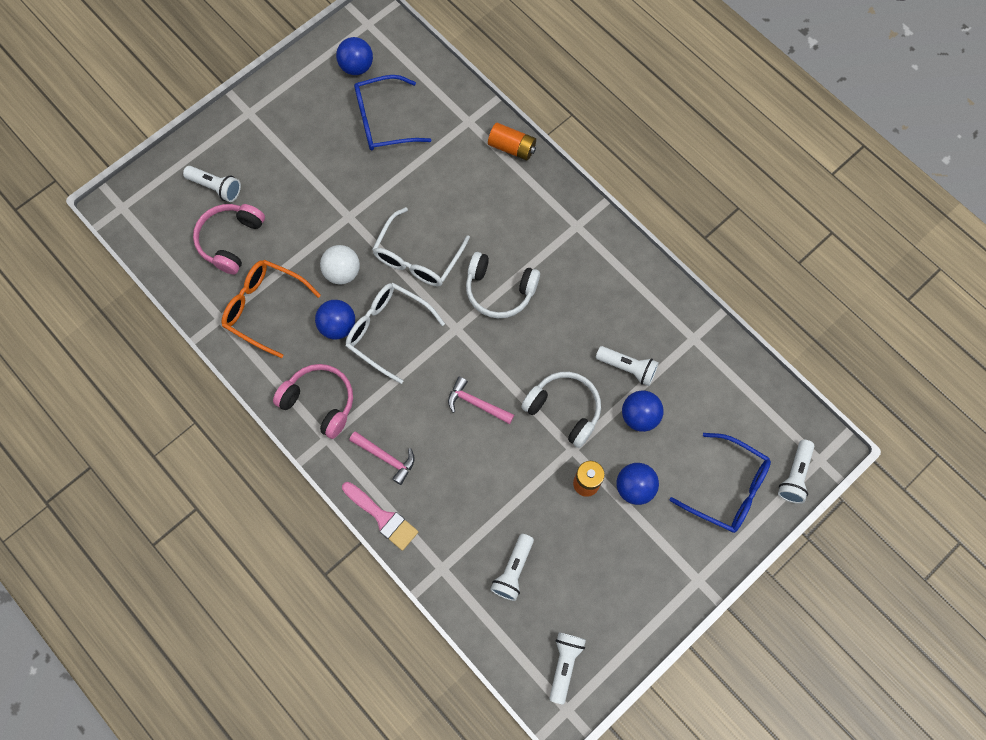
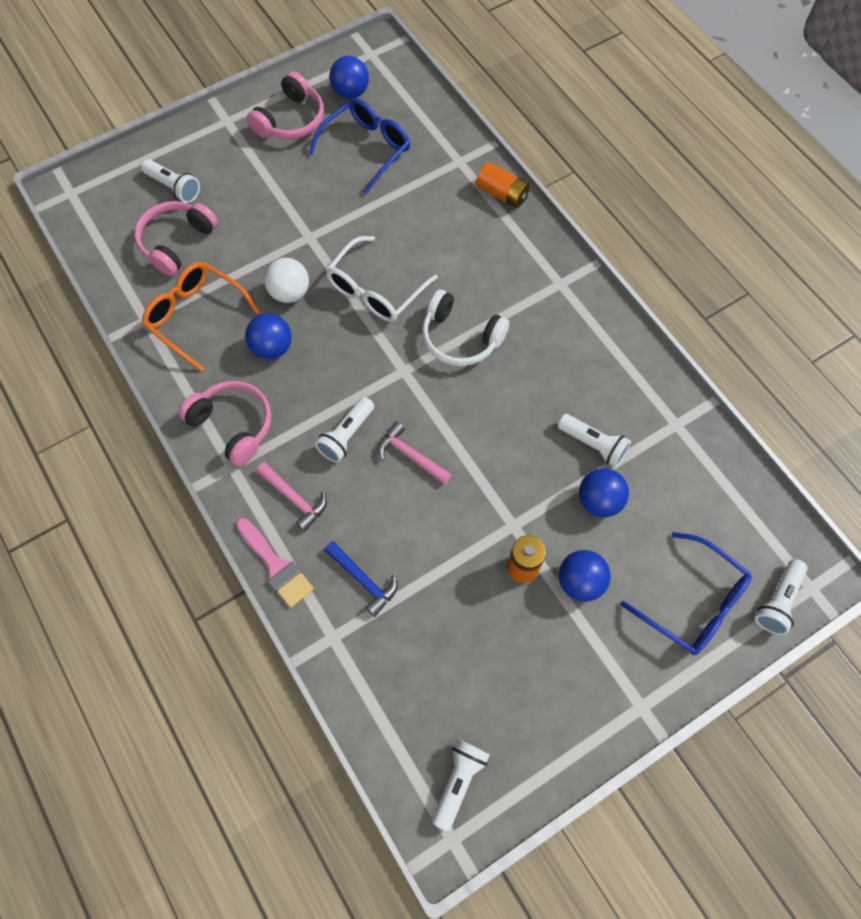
camera: 10 degrees right, 5 degrees down
white glasses [346,283,445,384] -> none
blue glasses [354,75,431,150] -> blue glasses turned 135 degrees clockwise [308,98,410,194]
white flashlight [490,534,534,601] -> white flashlight moved to [315,397,374,463]
white headphones [521,372,601,448] -> none
none -> pink headphones [247,71,324,140]
none -> blue hammer [324,541,397,617]

